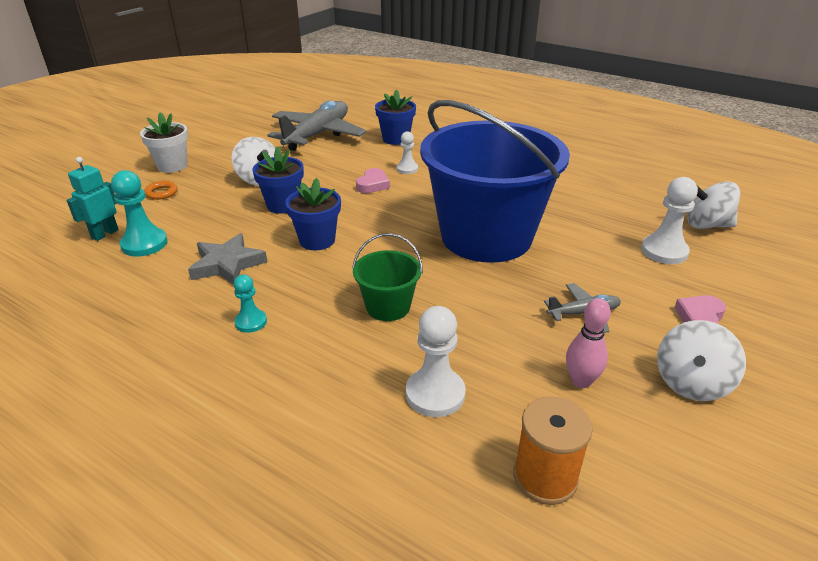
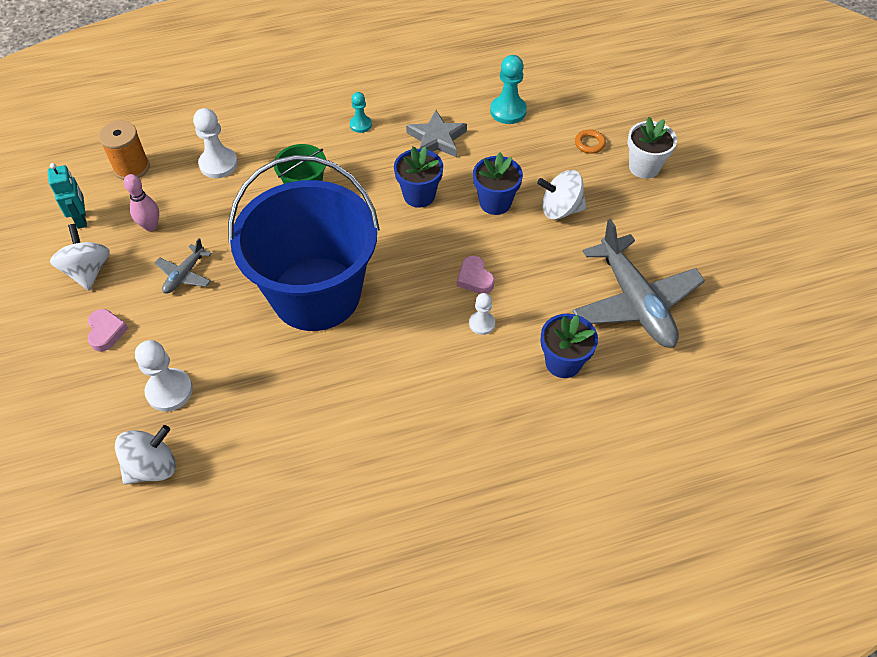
camera: 130 degrees right, 20 degrees up
turquoise robot [67,157,119,241] -> turquoise robot moved to [48,163,87,229]

